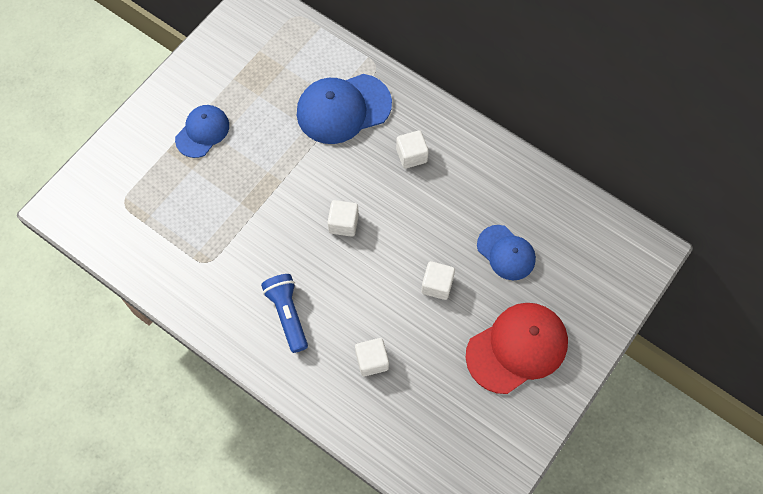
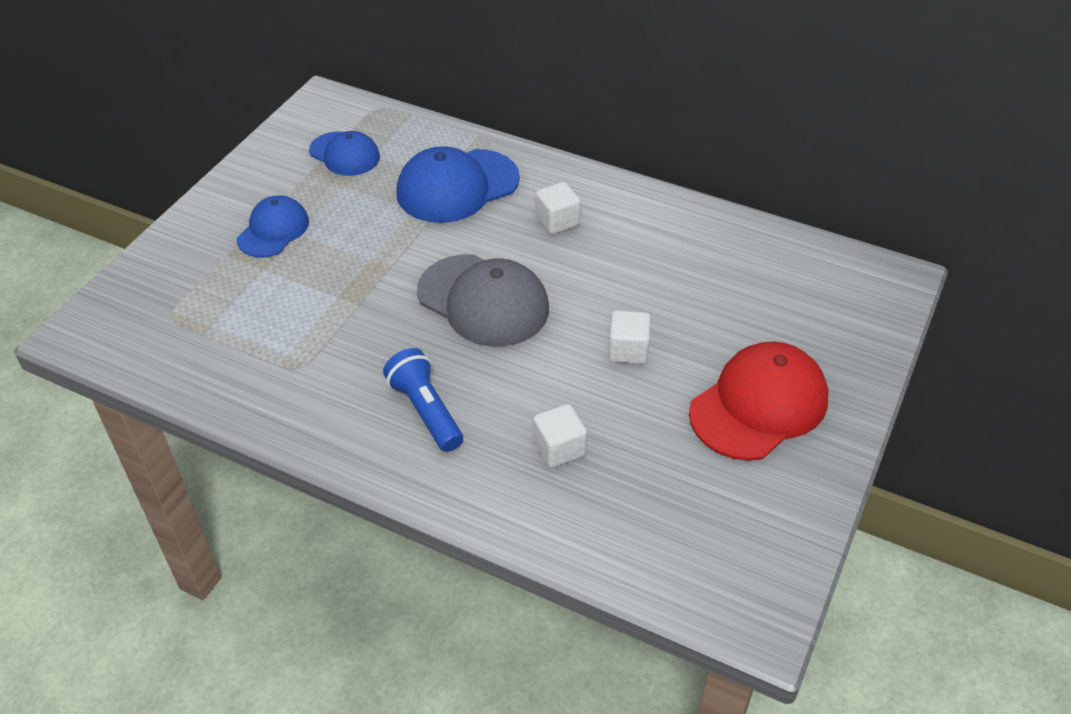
camera: 10 degrees left, 20 degrees down
white cube [328,200,359,237] -> grey cap [417,254,549,347]
blue cap [477,225,536,280] -> blue cap moved to [309,131,380,176]

